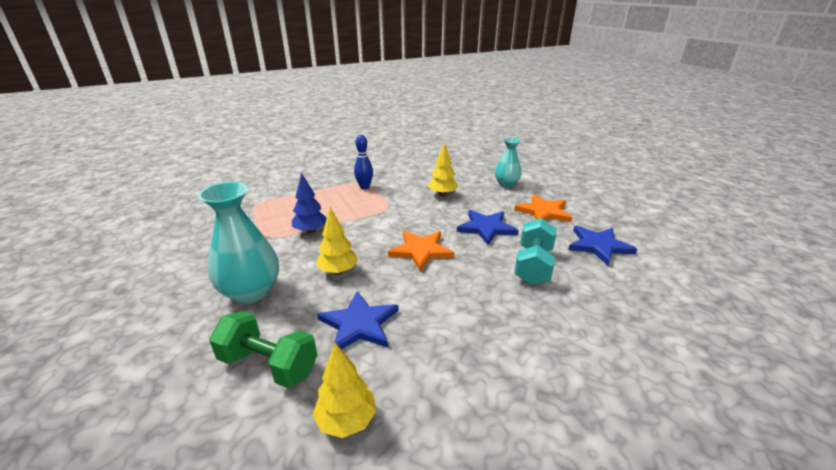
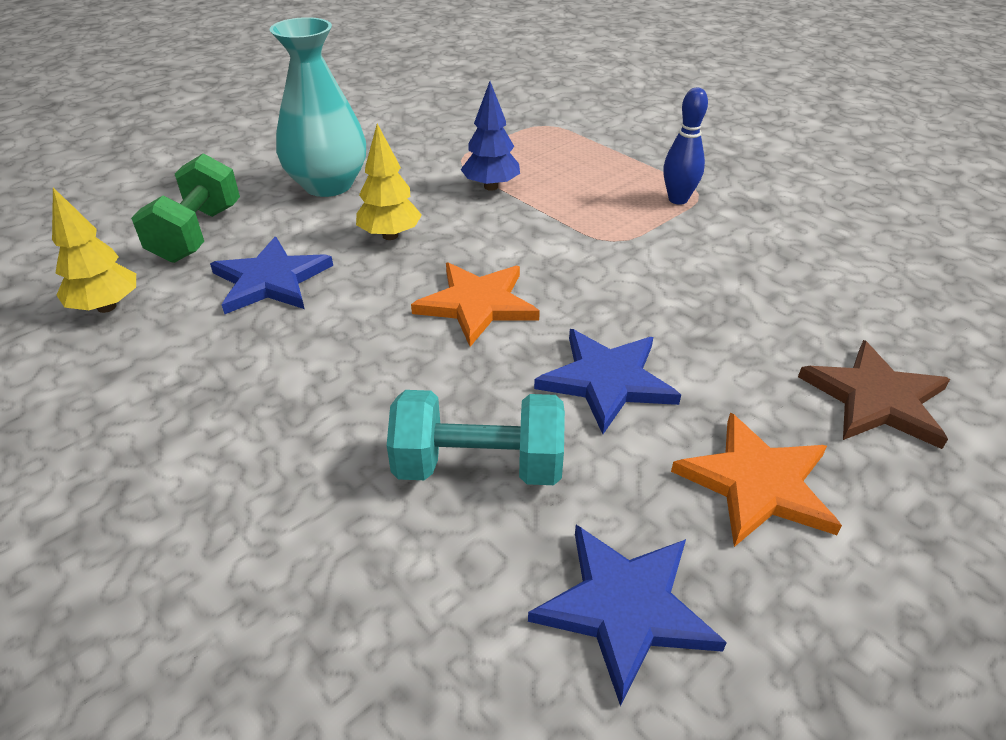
camera: 75 degrees right, 10 degrees up
yellow tree [428,142,458,196] -> none
turquoise vase [495,138,521,187] -> brown star [798,340,950,449]

